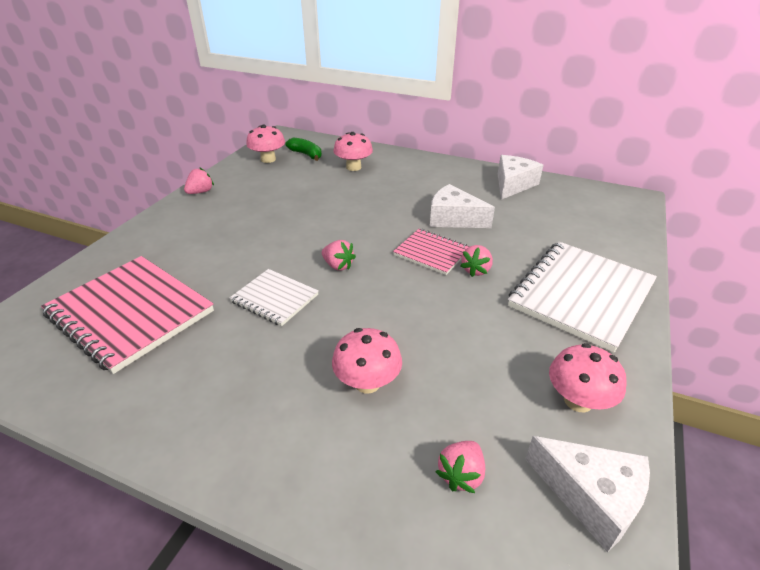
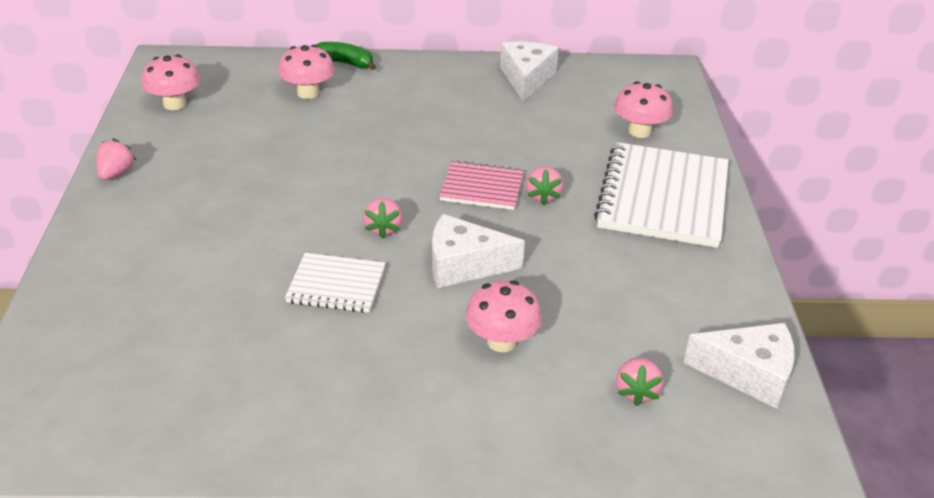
camera: 25 degrees left, 0 degrees up
pink notebook [41,256,214,374] -> none
green banana [285,137,322,161] -> green banana moved to [316,42,376,70]
pink strawberry [322,240,356,271] -> pink strawberry turned 75 degrees clockwise [363,198,402,239]
white cheese [430,184,495,228] -> white cheese moved to [432,214,525,288]
pink mushroom [549,343,627,412] -> pink mushroom moved to [614,81,673,138]

